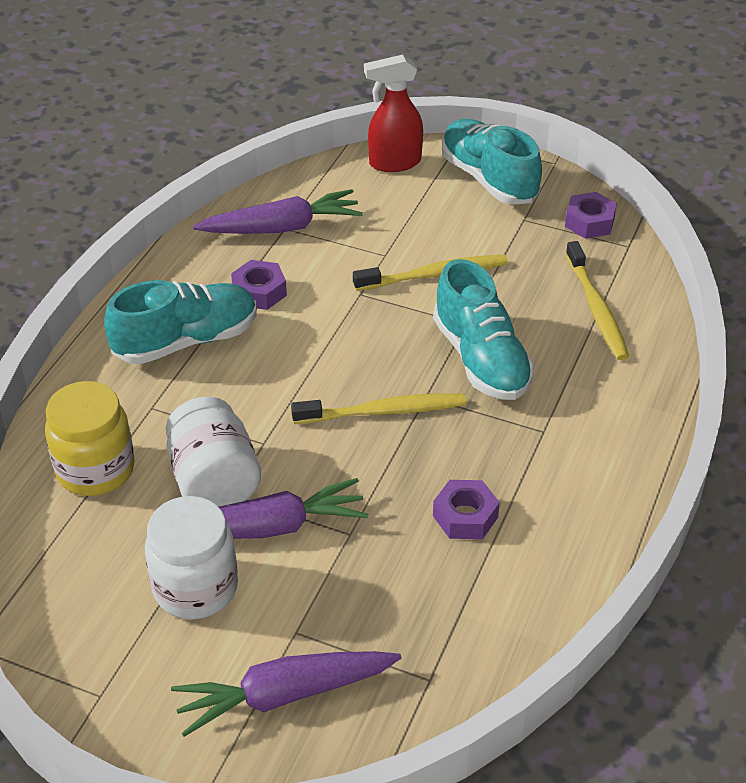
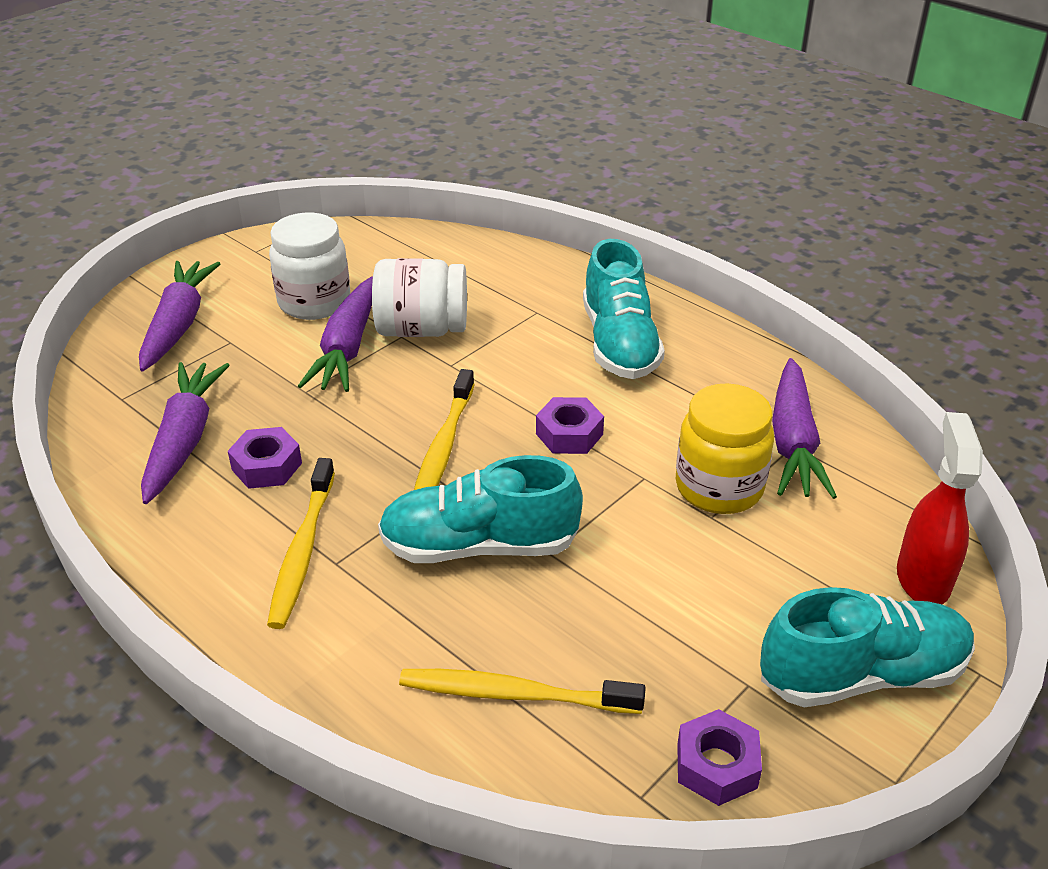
camera: 110 degrees right, 5 degrees down
yellow jar [45,381,135,496] -> yellow jar moved to [676,383,774,514]
purple nut [231,260,287,310] -> purple nut moved to [536,397,604,454]
yellow toothbrush [353,254,508,291] -> yellow toothbrush moved to [267,458,335,629]
none -> purple carrot [141,362,230,504]

